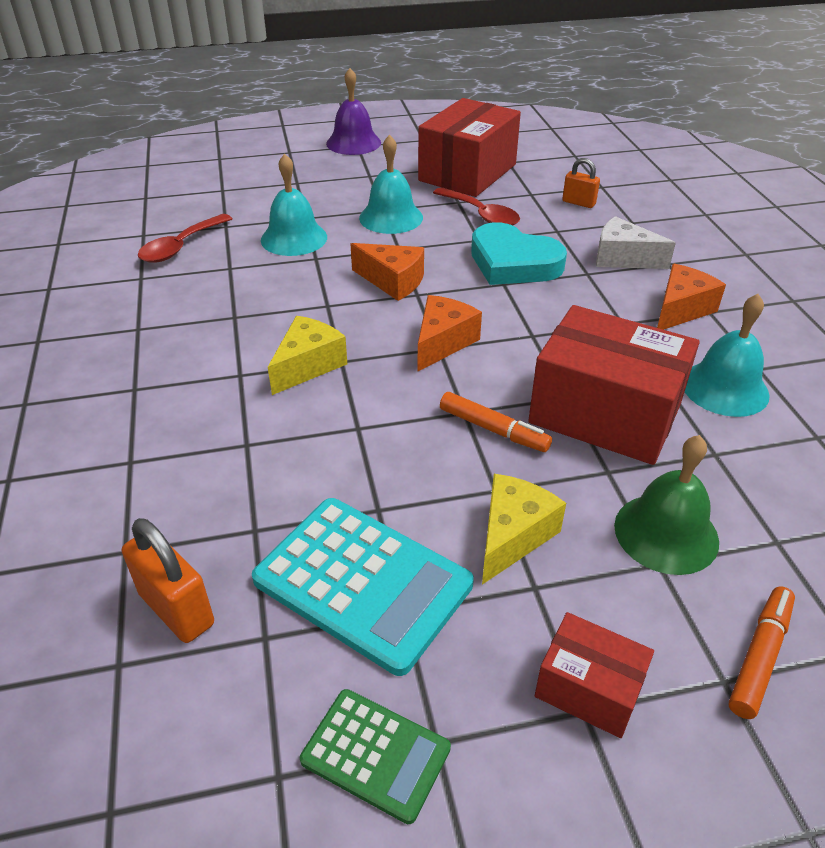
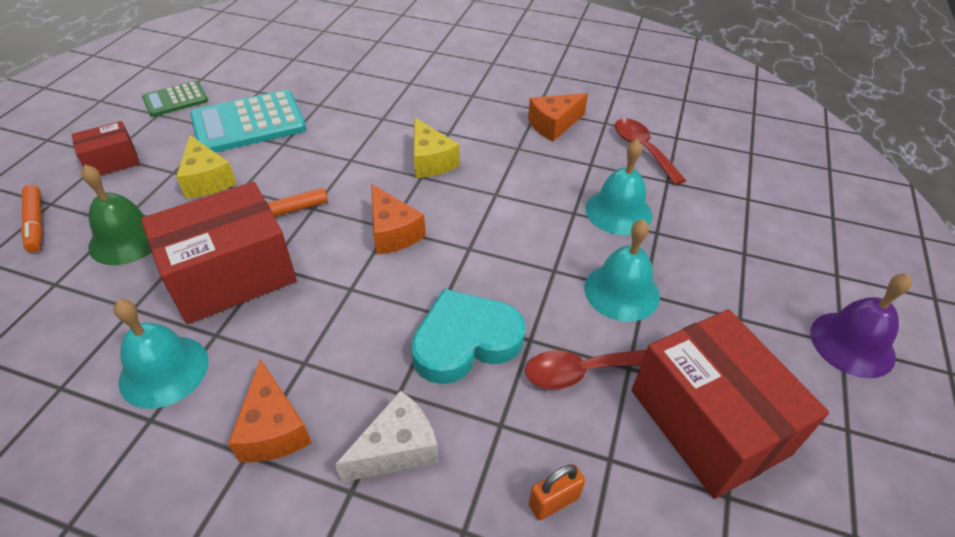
camera: 120 degrees right, 5 degrees up
orange padlock [122,518,214,643] -> none
orange cheese [351,243,424,301] -> orange cheese moved to [528,93,588,142]

